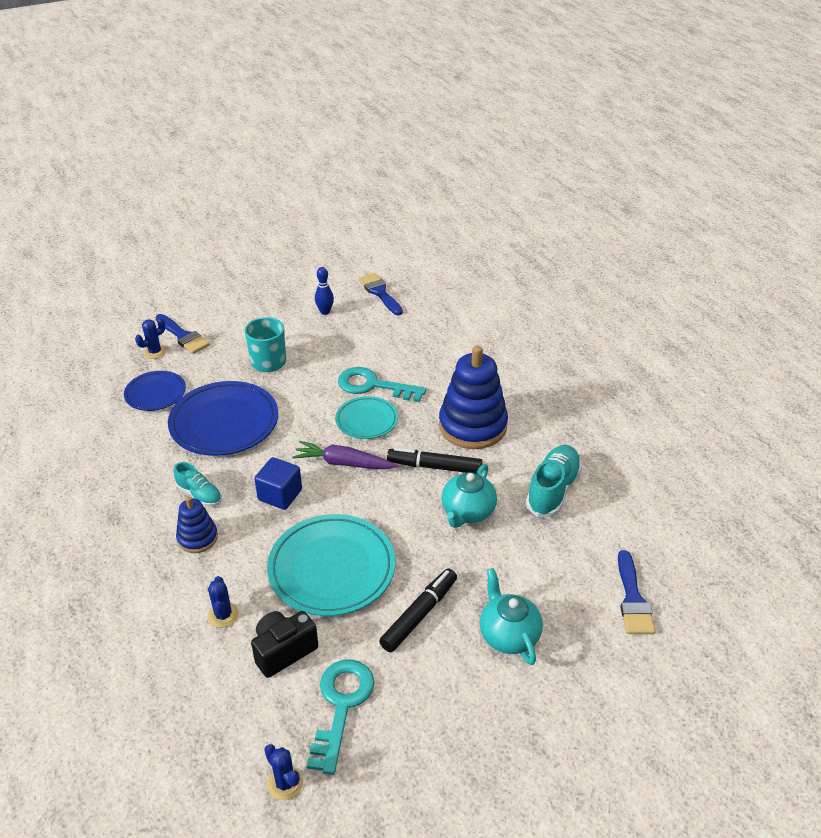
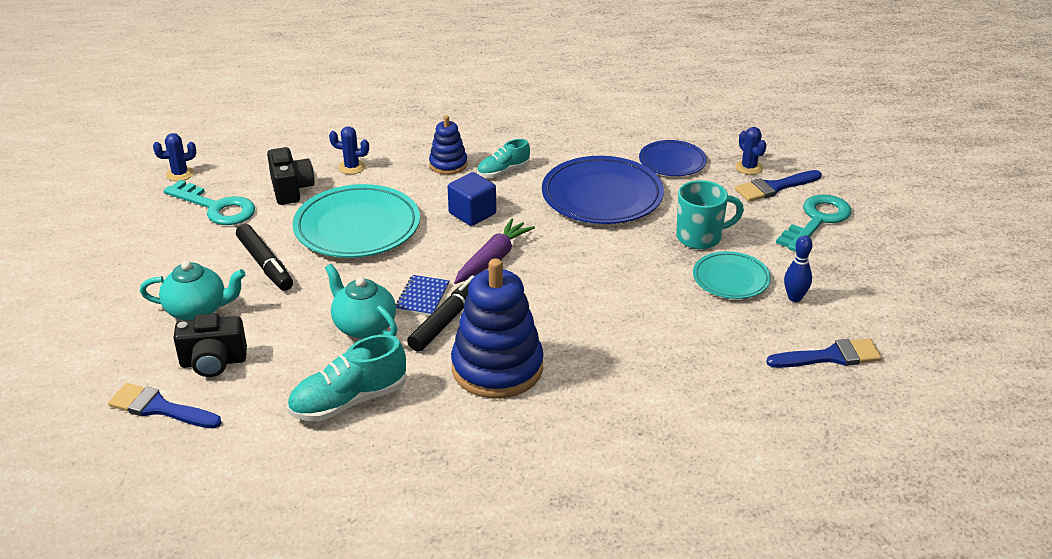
camera: 110 degrees right, 5 degrees down
turquoise plate [335,396,398,439] -> turquoise plate moved to [693,251,771,299]
turquoise key [338,367,426,402] -> turquoise key moved to [776,194,851,252]
turquoise shoe [526,445,582,517] -> turquoise shoe turned 105 degrees clockwise [287,334,406,421]
none -> black camera [173,313,247,377]
none -> blue notebook [395,275,449,316]

